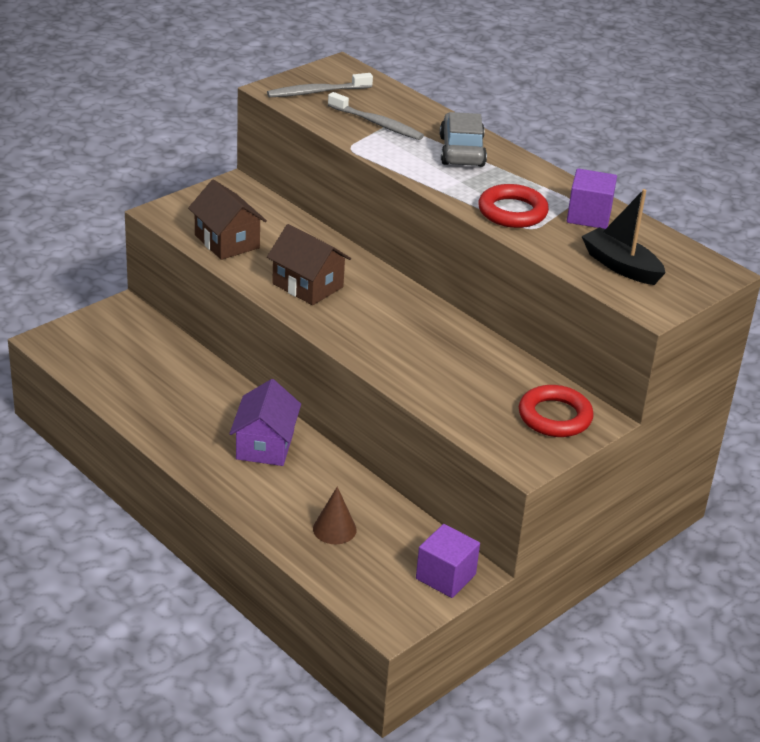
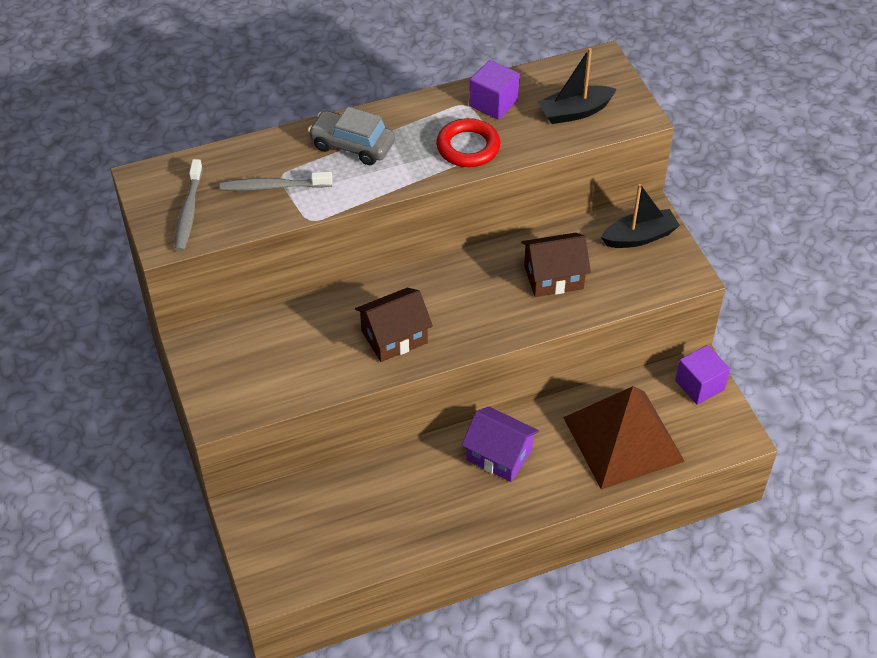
camera: 65 degrees left, 15 degrees up
brown house [188,179,267,260] -> brown house moved to [521,232,591,297]
brown cone [313,487,357,544] -> brown pyramid [563,386,685,489]
grey toothbrush [328,92,424,140] -> grey toothbrush turned 150 degrees counterclockwise [220,172,333,191]
red ring [519,385,594,437] -> black boat [601,184,680,248]

